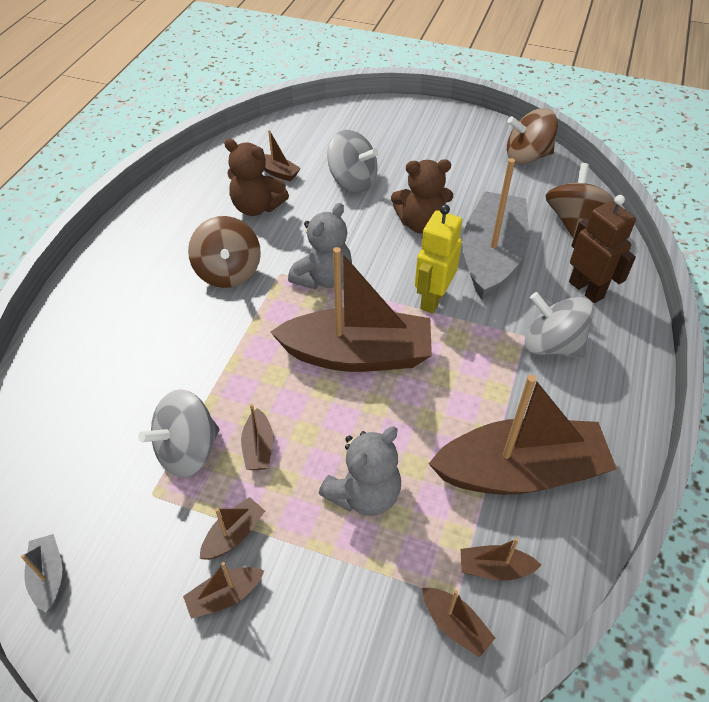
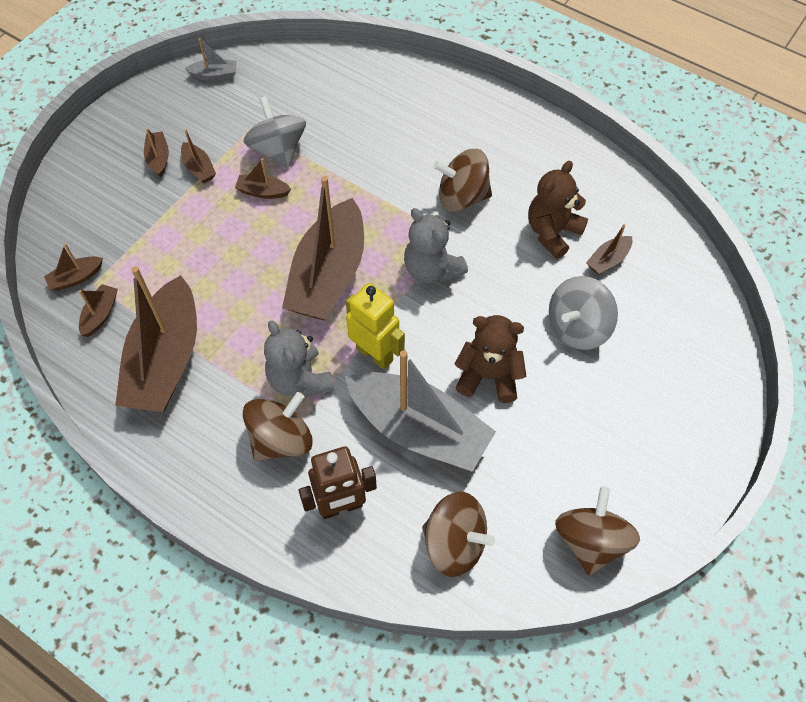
camera: 105 degrees right, 10 degrees up
grey teddy bear [319,427,401,516] -> grey teddy bear moved to [264,320,334,397]
brown teddy bear [391,159,453,234] -> brown teddy bear turned 90 degrees clockwise [454,315,526,403]
grey spinning top [525,292,594,358] -> brown spinning top [243,392,313,461]

